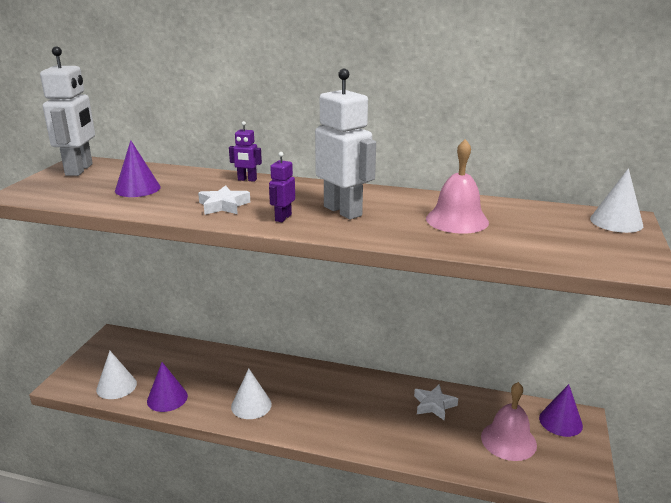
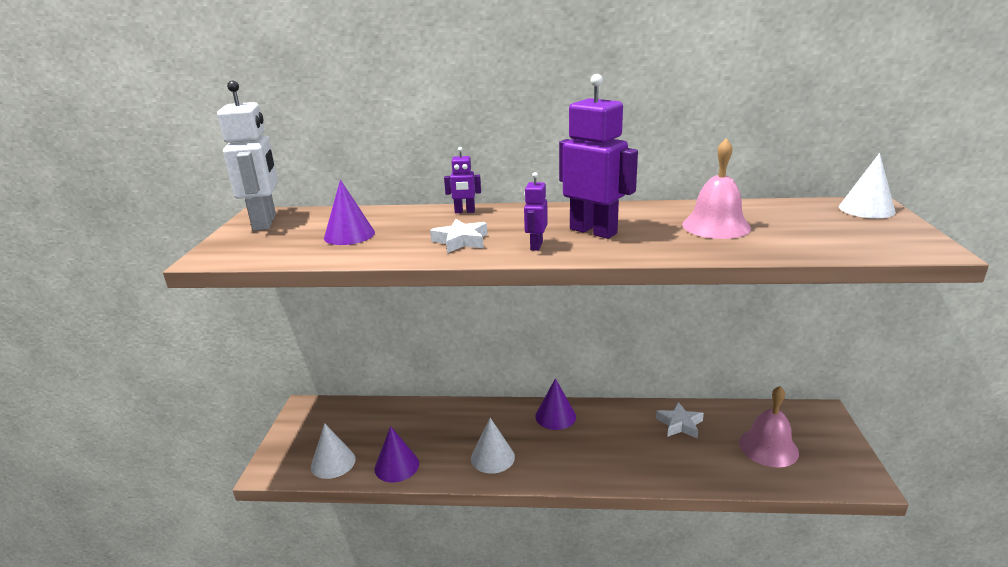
camera: 10 degrees left, 0 degrees up
white robot [315,69,376,219] -> purple robot [559,74,638,239]
purple cone [539,384,583,437] -> purple cone moved to [535,378,576,430]

